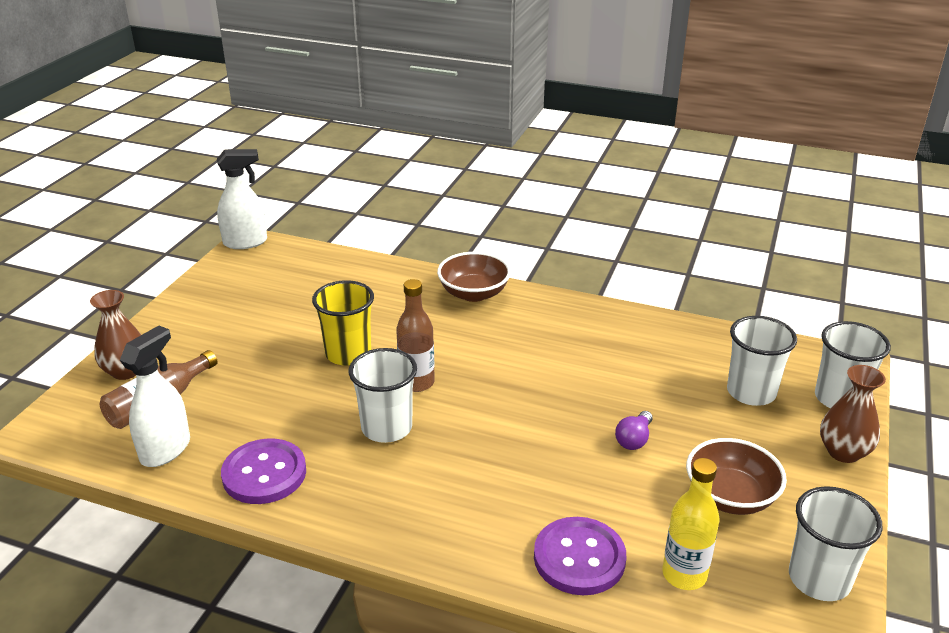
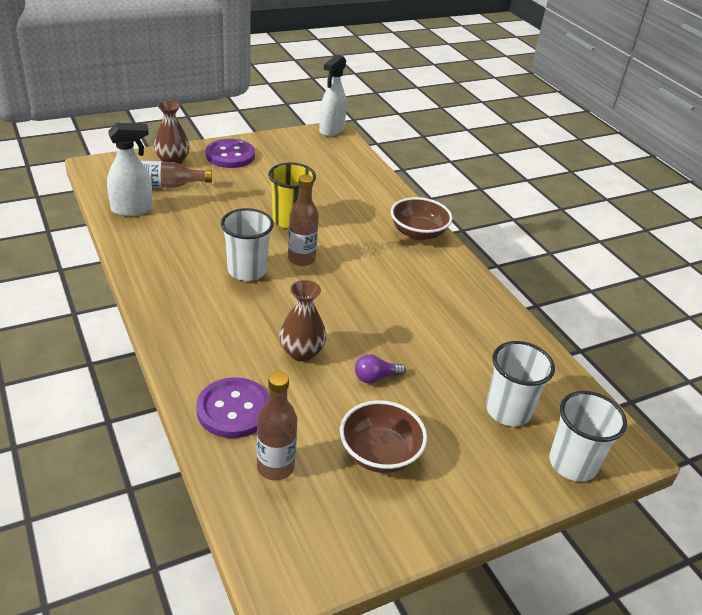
camera: 40 degrees right, 5 degrees up
white spray bottle [217,149,267,249] -> white spray bottle turned 90 degrees clockwise [319,54,347,136]
purple button [221,438,306,504] -> purple button moved to [206,139,255,168]
yellow bottle [662,458,719,590] -> brown bottle [257,372,297,480]
white cup [789,486,883,601] -> none
brown vase [820,365,886,463] -> brown vase moved to [279,280,326,362]

